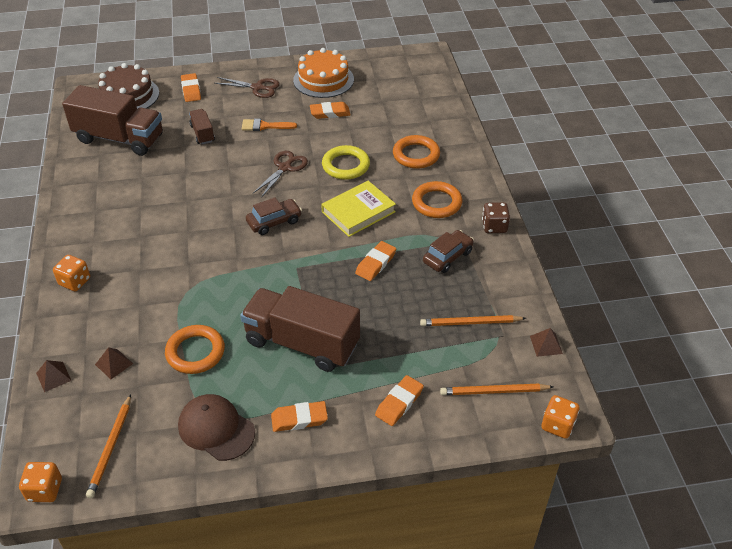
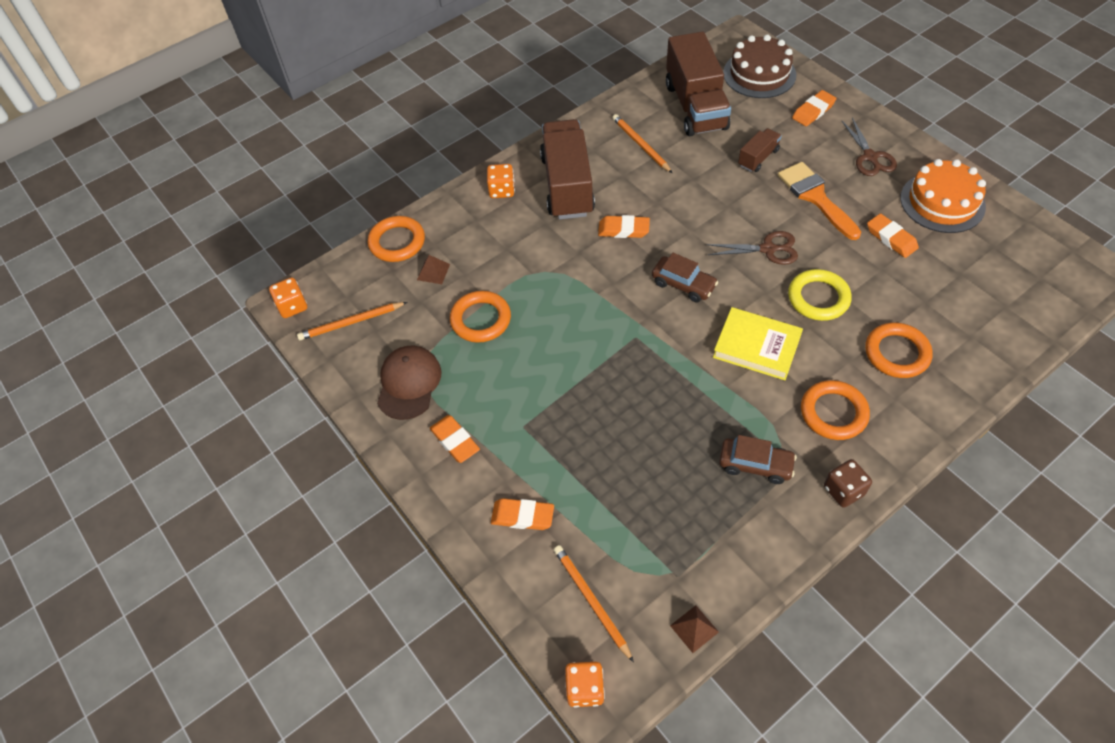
camera: 65 degrees right, 10 degrees up
brown pyramid [36,360,72,392] -> orange ring [368,216,425,262]
brown truck [240,286,360,372] -> brown truck moved to [540,119,595,219]
orange brush [242,119,297,131] -> orange brush [778,162,861,240], size x1.60
orange eraser [355,241,396,281] -> orange eraser moved to [598,215,650,238]
orange pencil [420,315,526,326] -> orange pencil moved to [612,114,672,173]

